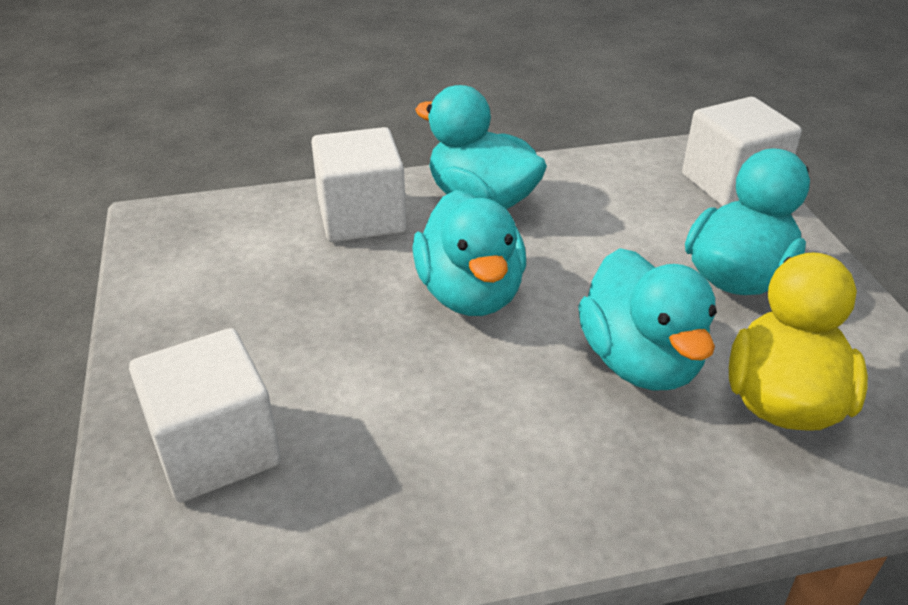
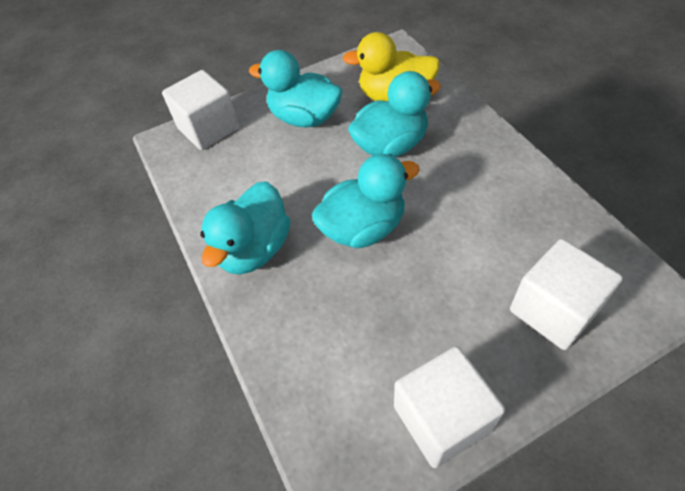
camera: 100 degrees left, 15 degrees up
white cube [311,127,406,242] -> white cube moved to [394,346,505,468]

